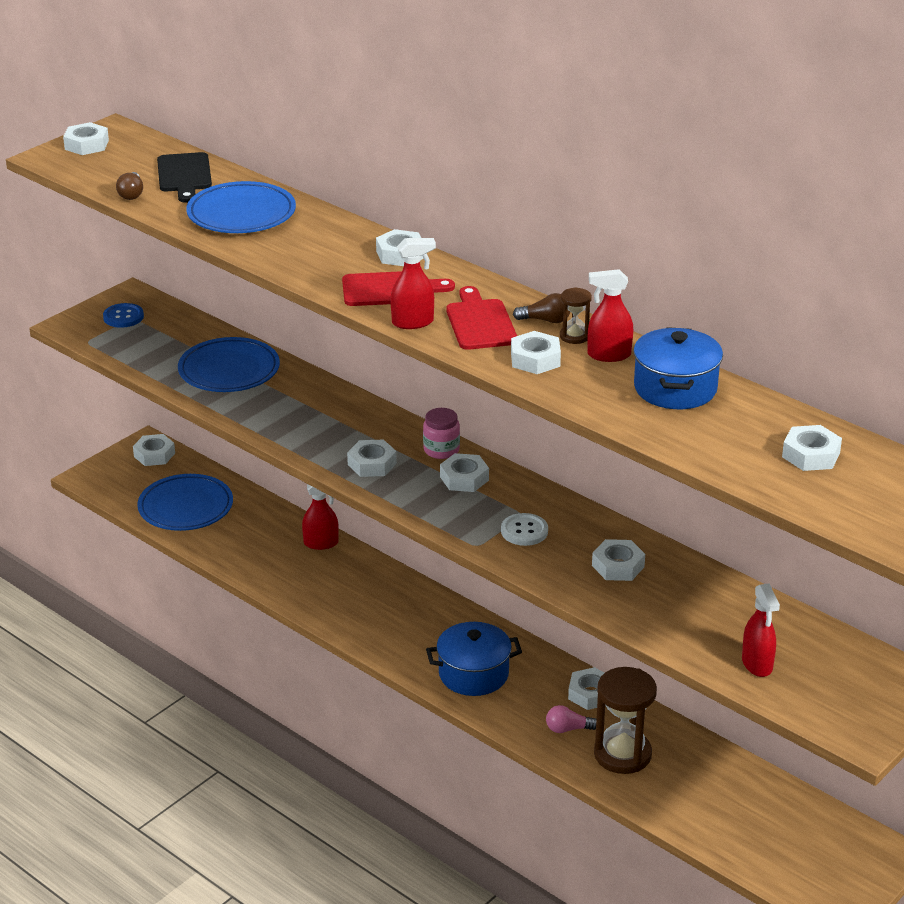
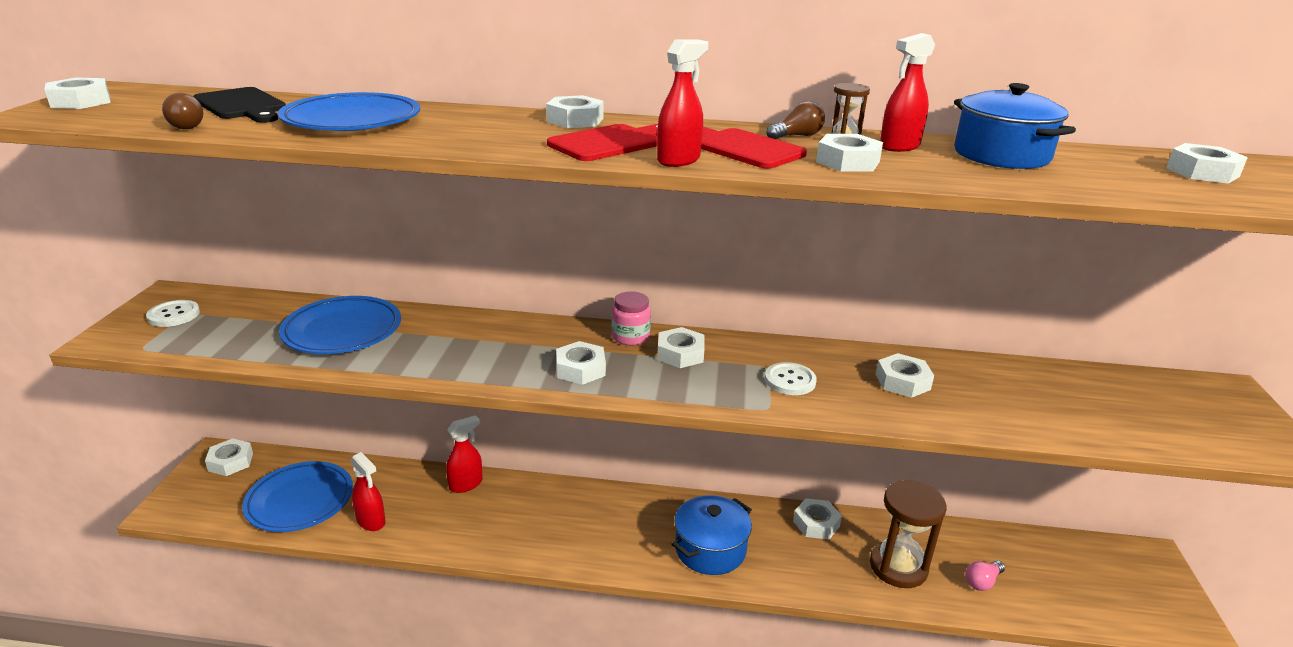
camera: 35 degrees left, 5 degrees down
blue button [103,303,144,328] -> white button [146,300,200,327]
pink light bulb [546,705,596,733] -> pink light bulb moved to [965,560,1005,591]
red spray bottle [742,583,780,677] -> red spray bottle moved to [350,452,386,531]

